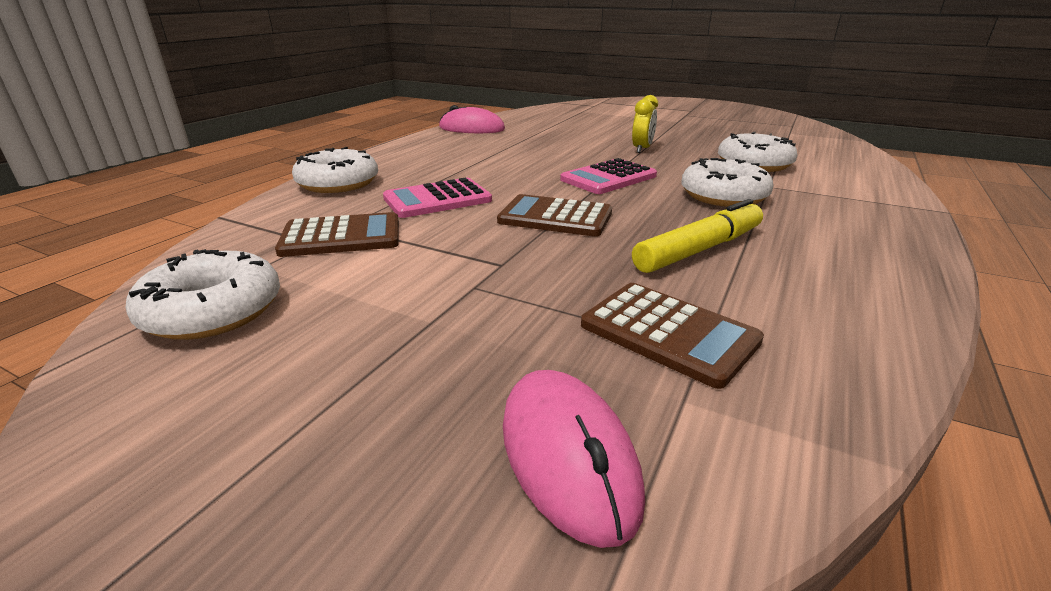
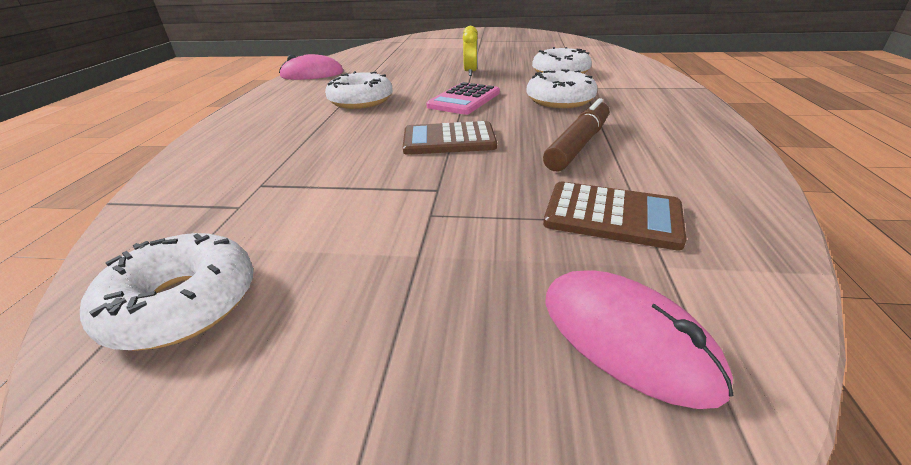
camera: 20 degrees left, 5 degrees up
brown calculator [275,212,399,257] -> none
white donut [292,147,378,193] -> white donut moved to [325,71,393,109]
pink calculator [383,178,492,218] -> none
yellow marker [632,199,763,273] -> brown marker [543,98,609,171]

